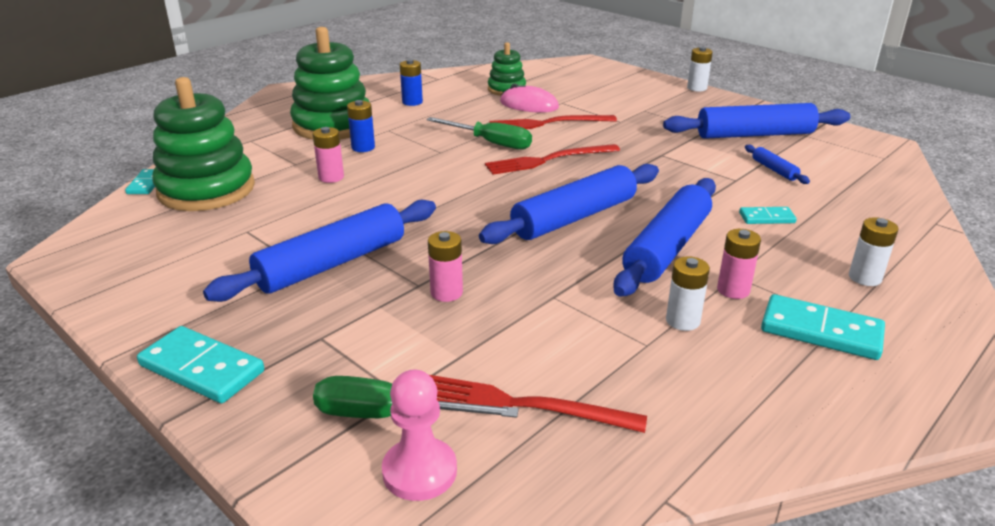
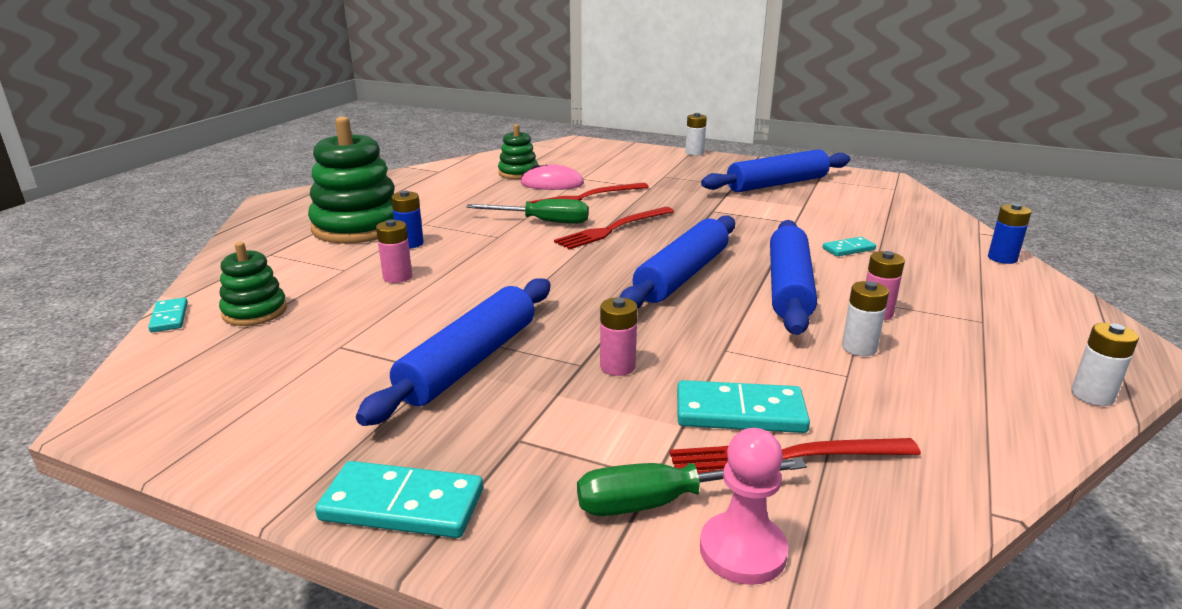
camera: 20 degrees left, 5 degrees down
green stacking toy [152,77,255,211] -> green stacking toy [219,242,287,326], size x0.54
blue battery [400,59,423,106] -> blue battery moved to [988,203,1031,264]
blue rolling pin [745,145,810,184] -> none
turquoise domino [761,294,885,360] -> turquoise domino moved to [677,380,810,433]
white battery [849,217,899,286] -> white battery moved to [1071,323,1139,406]

